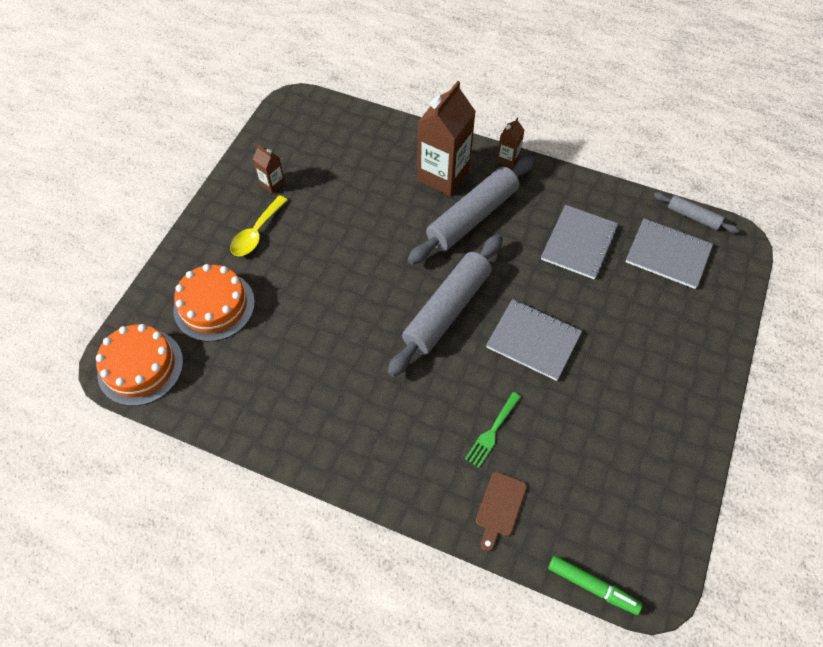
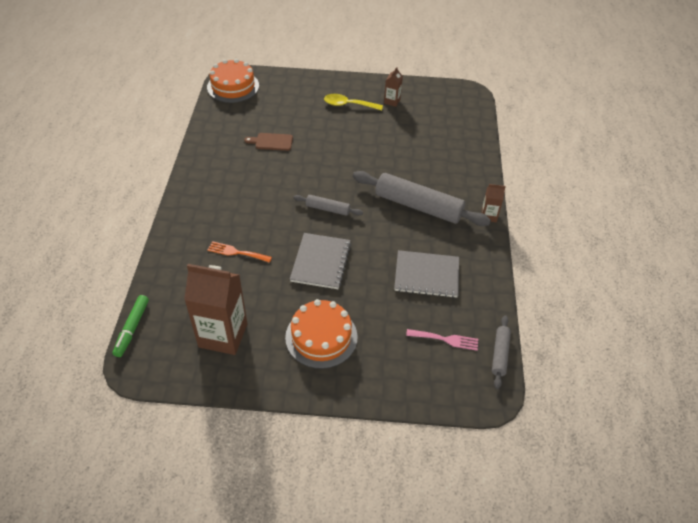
camera: 70 degrees right, 10 degrees down
orange cake [173,264,255,342] -> orange cake moved to [285,299,357,369]
grey rolling pin [388,234,503,377] -> grey rolling pin [293,195,363,216], size x0.49
brown carton [417,81,476,196] -> brown carton moved to [184,264,248,355]
green fork [465,392,521,468] -> orange fork [207,241,272,263]
brown cutting board [476,472,527,552] -> brown cutting board moved to [244,133,293,151]
grey notebook [625,218,713,289] -> pink fork [406,329,478,351]

